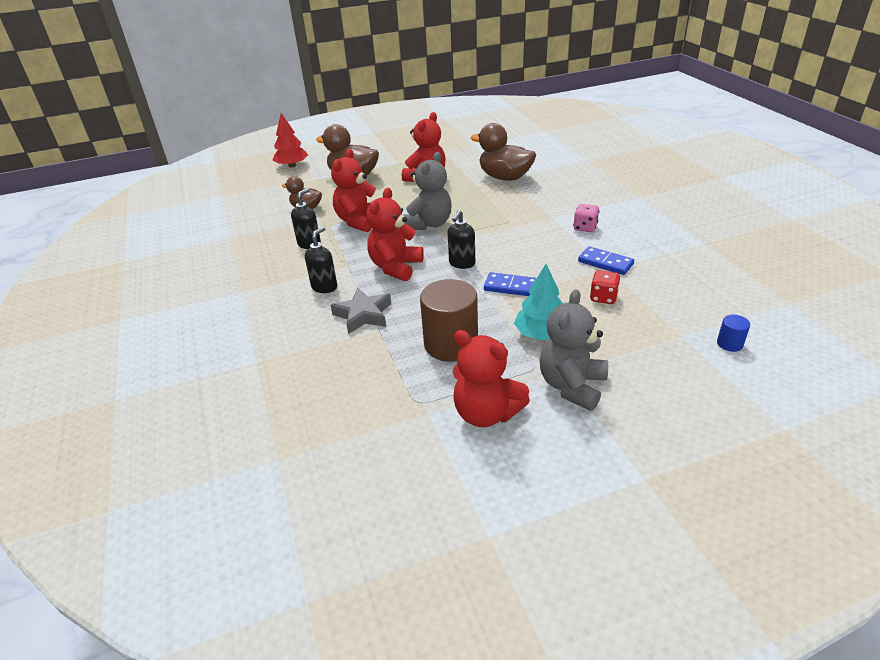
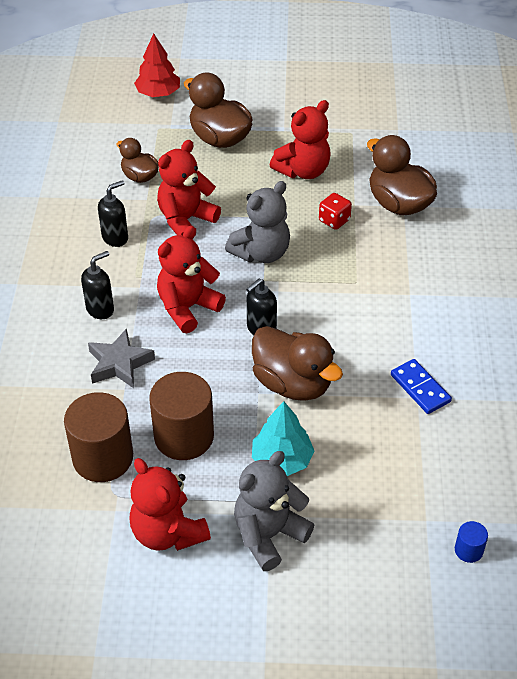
camera: 20 degrees right, 10 degrees up
blue domino [484,272,536,296] -> brown duck [252,326,343,401]
pink dice [573,204,599,232] -> none
red dice [590,270,620,304] -> red dice moved to [319,193,352,230]
none -> brown cylinder [64,392,133,482]

